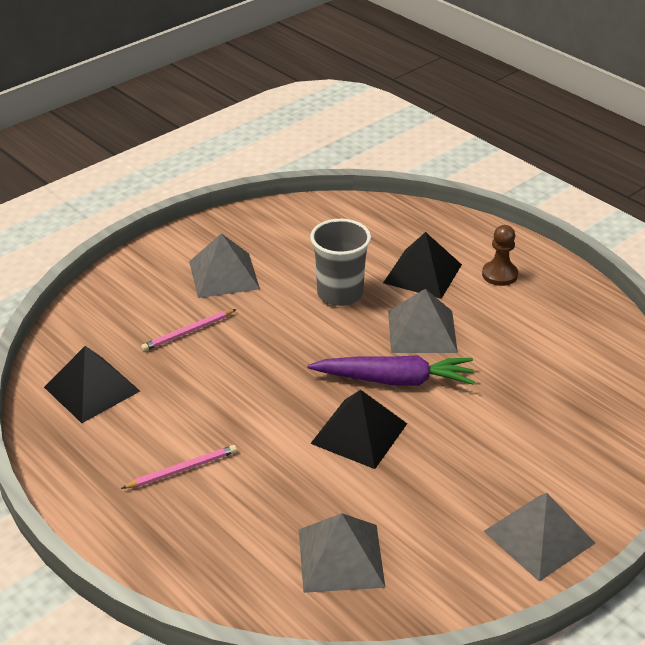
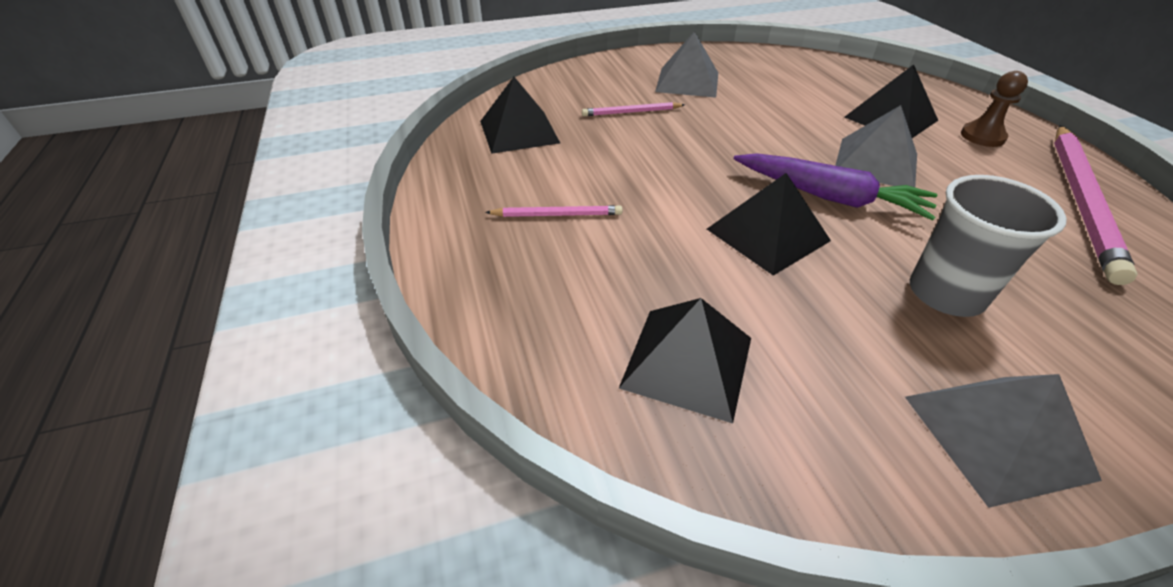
camera: 25 degrees right, 5 degrees up
grey pyramid [299,513,385,593] -> black pyramid [619,298,751,423]
grey cup [310,219,371,306] -> grey cup moved to [910,175,1067,317]
none -> pink pencil [1054,126,1138,285]

